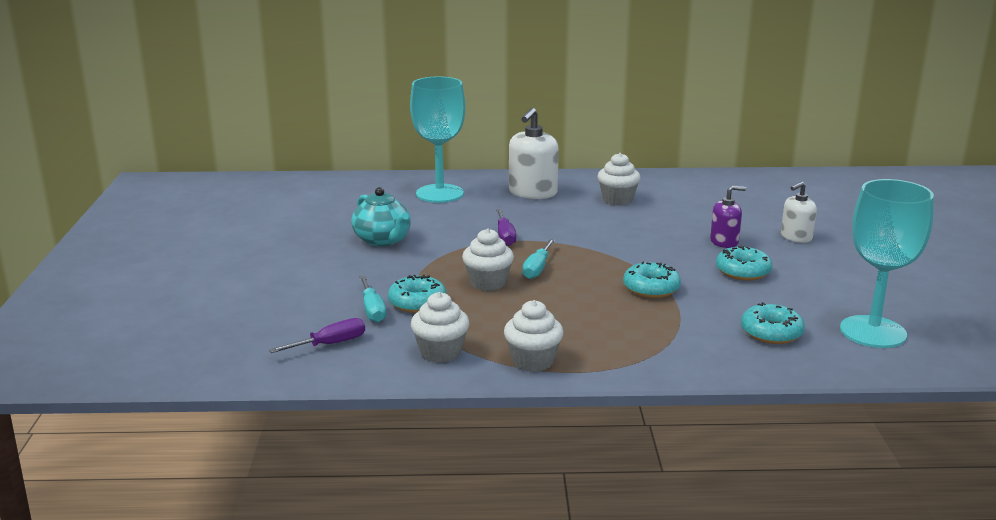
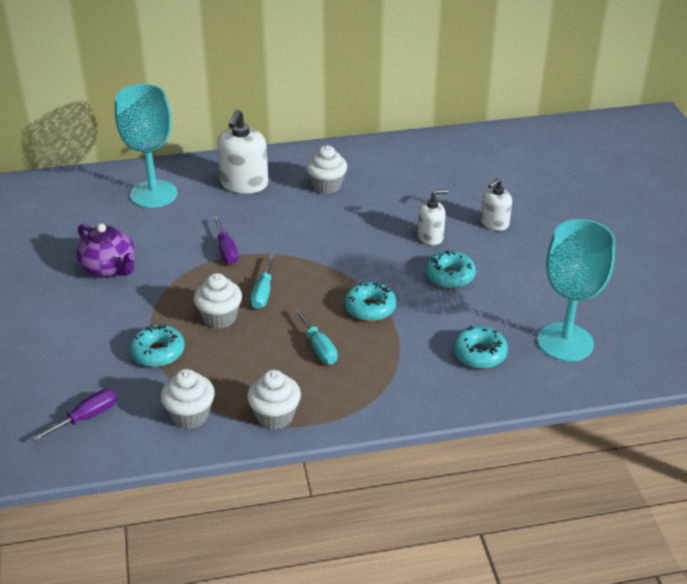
camera: 10 degrees left, 15 degrees up
turquoise teapot [351,187,411,246] -> purple teapot [76,224,135,278]
turquoise screwdriver [360,276,386,323] -> turquoise screwdriver moved to [294,308,338,364]
purple soap dispenser [710,185,746,248] -> white soap dispenser [418,189,448,245]

